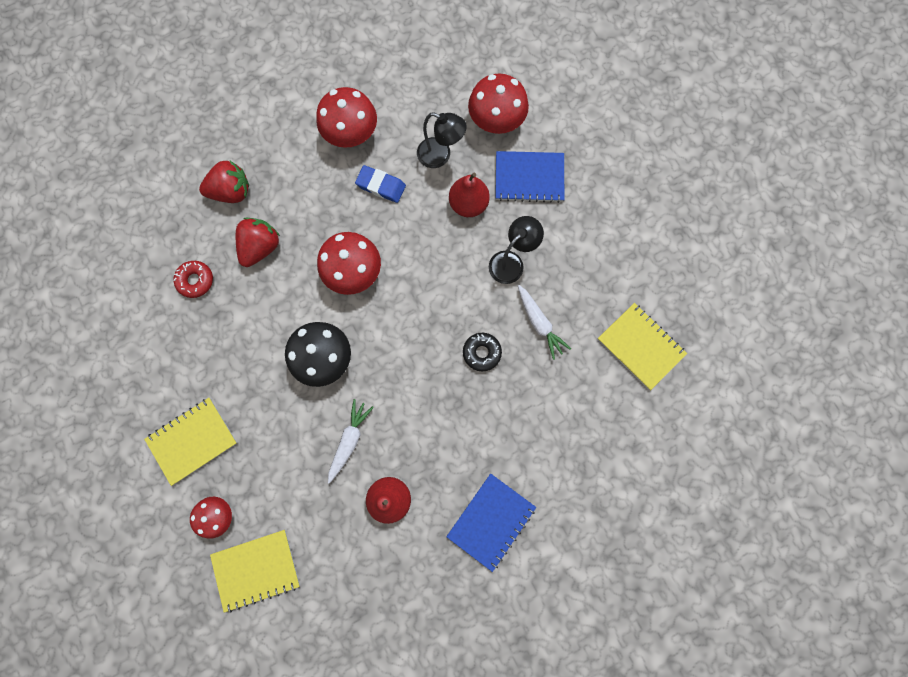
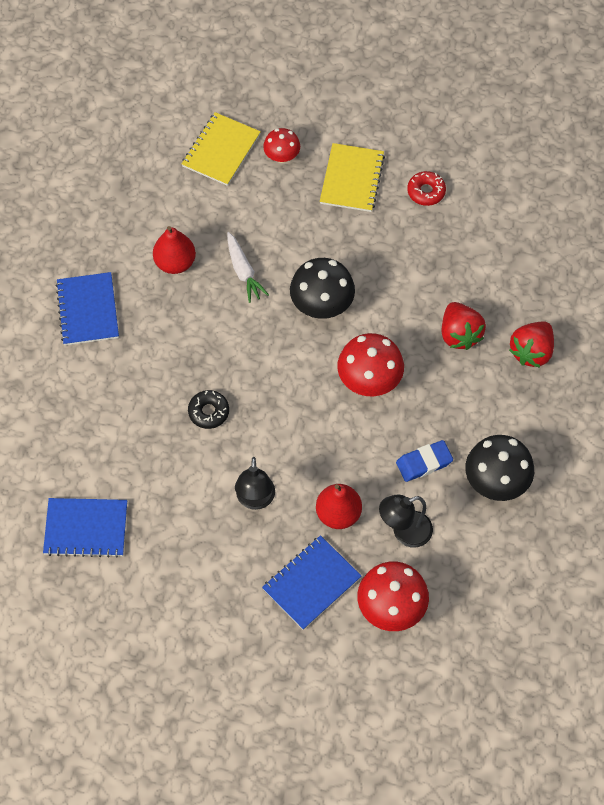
camera: 135 degrees right, 15 degrees down
red donut [174,261,213,298] -> red donut moved to [407,171,446,206]
red mushroom [316,87,377,148] -> black mushroom [465,435,534,501]
white carrot [518,285,571,360] -> none
yellow notebook [598,303,687,390] -> blue notebook [43,498,127,558]

